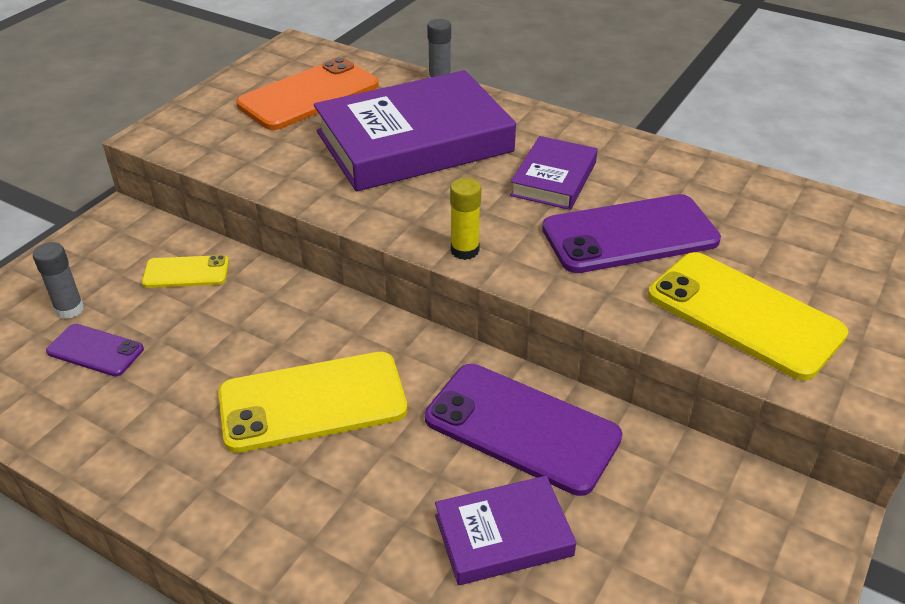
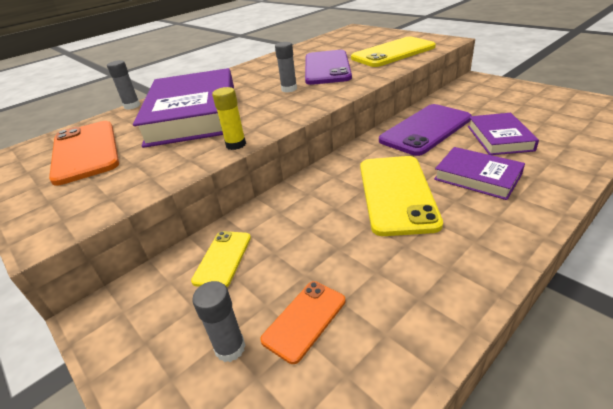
camera: 70 degrees left, 5 degrees down
purple phone [46,324,144,376] -> orange phone [260,281,345,364]
yellow glue stick [450,178,481,260] -> yellow glue stick moved to [212,87,246,150]
purple book [510,136,598,210] -> purple book moved to [434,147,525,200]
none -> grey glue stick [275,42,297,92]

